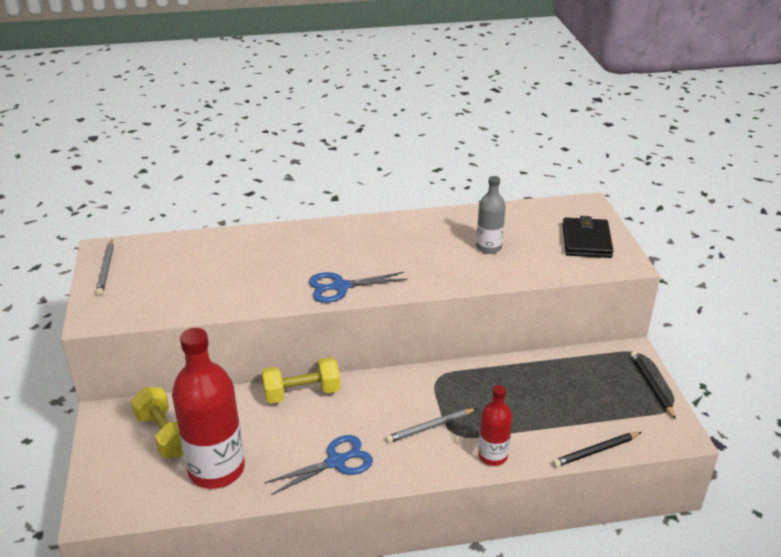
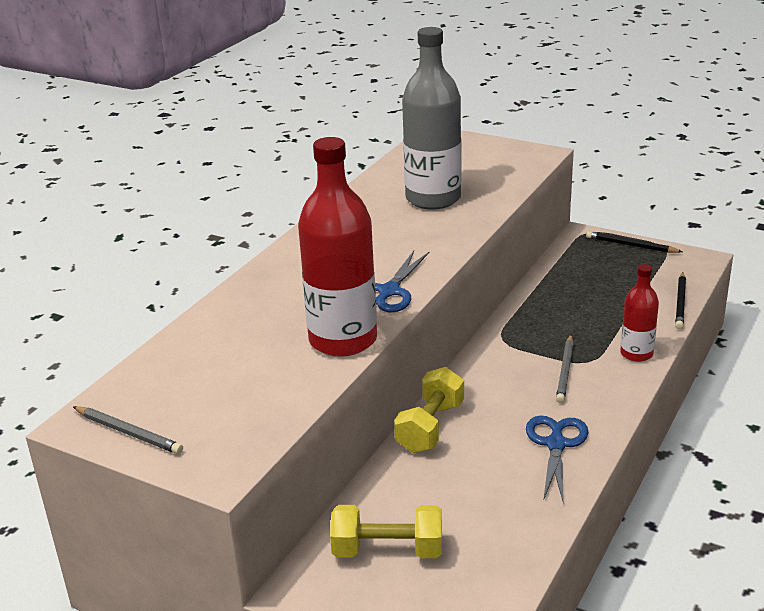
camera: 50 degrees left, 5 degrees down
red bottle [172,328,245,489] -> red bottle moved to [298,137,377,357]
grey bottle [476,176,506,254] -> grey bottle [402,27,462,210], size x1.88
black wallet [562,216,614,258] -> none

